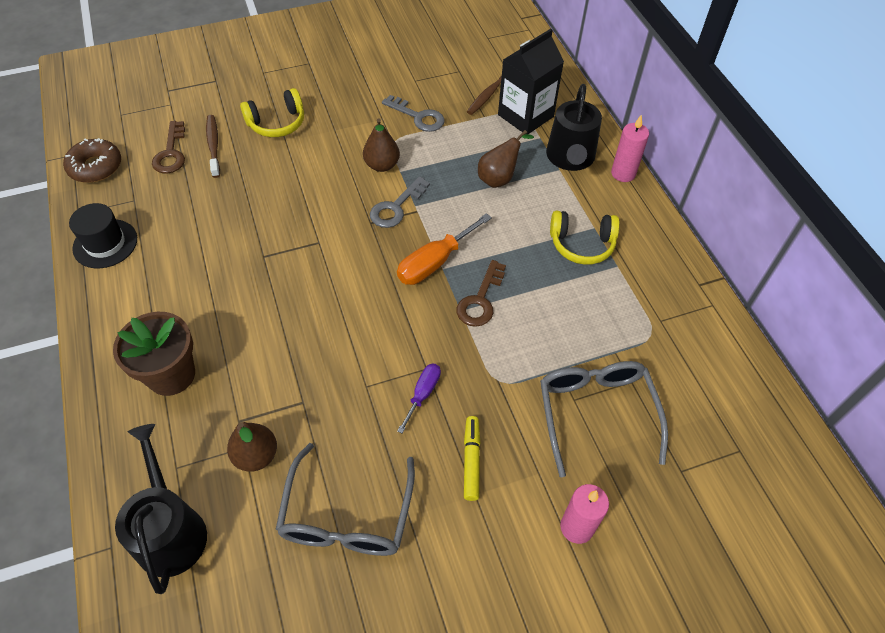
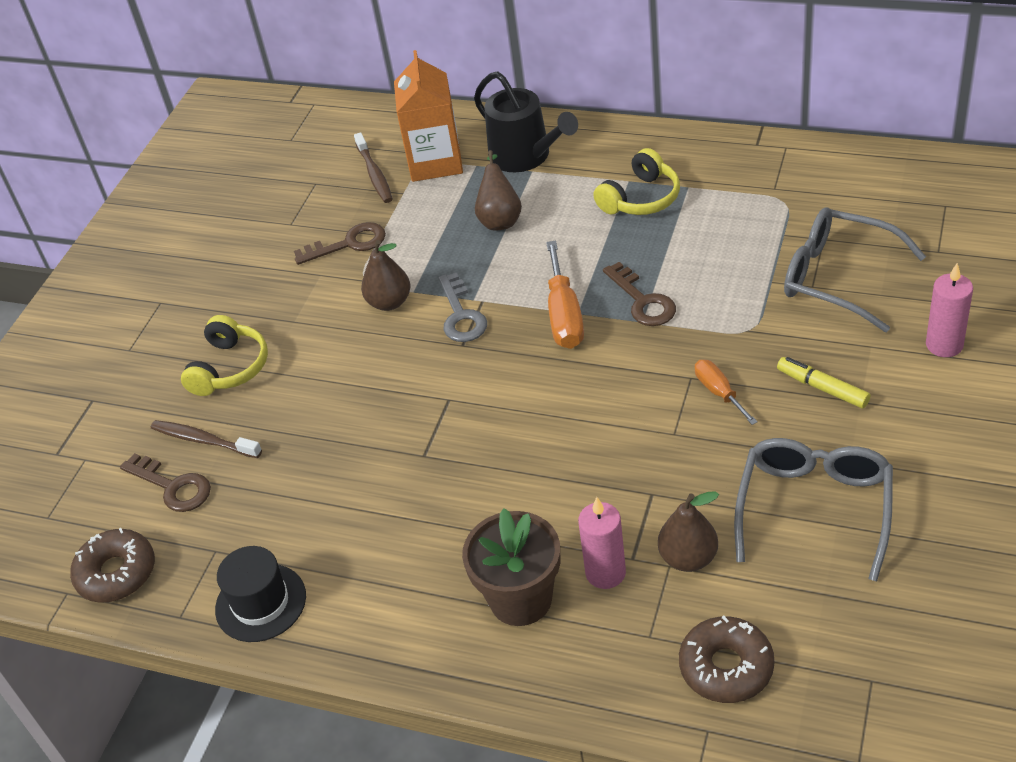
camera: 45 degrees left, 10 degrees down
black watering can [115,424,207,594] -> brown donut [679,616,774,703]
grey glasses [276,443,415,556] -> grey glasses turned 120 degrees counterclockwise [734,438,893,581]
grey key [382,95,444,132] -> brown key [294,222,386,265]
purple screwdriver [397,363,441,433] -> orange screwdriver [695,360,758,425]
black carton [498,29,564,134] -> orange carton [394,50,463,182]
pink candle [611,114,649,182] -> pink candle moved to [578,497,626,589]

